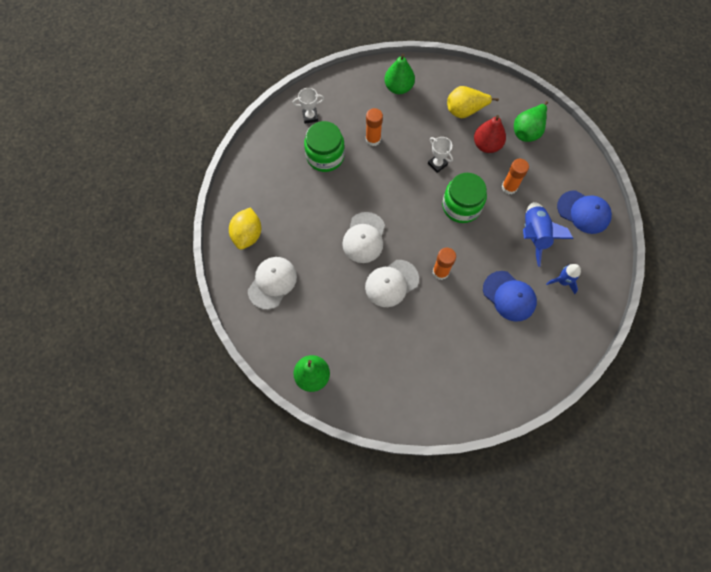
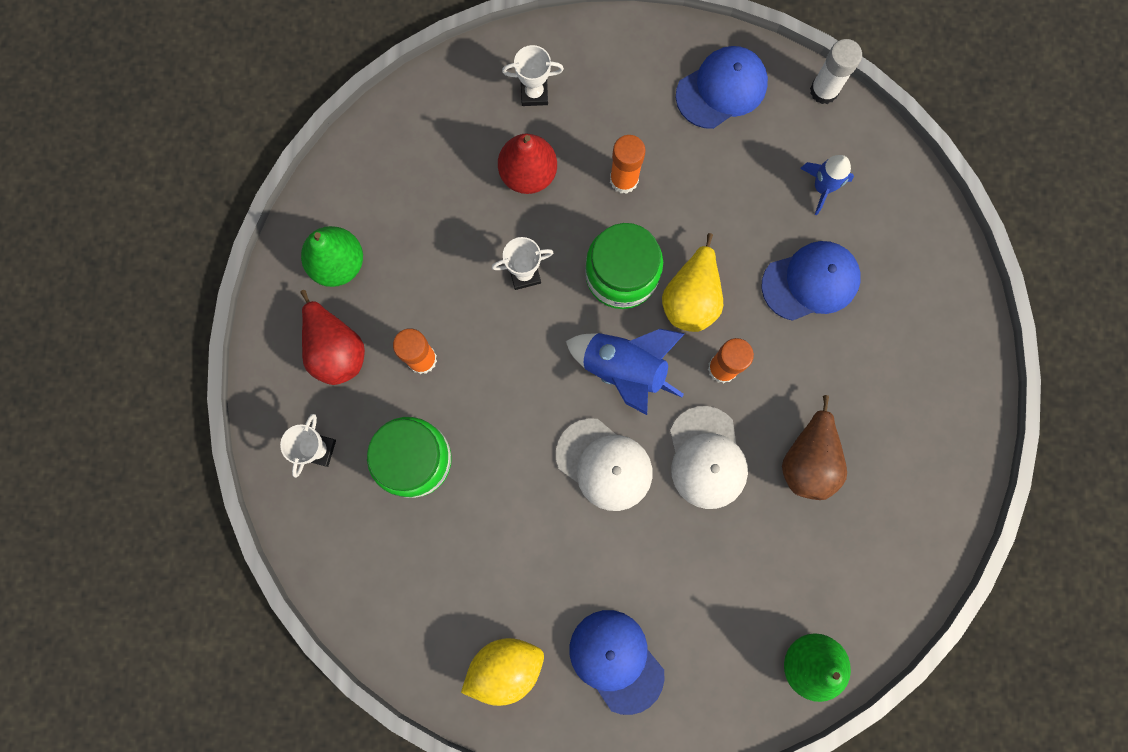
camera: 65 degrees left, 10 degrees up
yellow lemon [229,207,261,250] -> yellow lemon turned 60 degrees counterclockwise [461,638,544,706]
white cap [248,257,297,310] -> blue cap [570,610,665,715]
yellow pear [447,86,499,118] -> yellow pear moved to [662,233,723,332]
green pear [514,101,548,142] -> white trophy [502,45,564,106]
blue rocket [523,202,573,267] -> blue rocket moved to [566,329,685,415]
none -> red pear [300,290,365,385]
none -> brown pear [782,395,847,500]
none -> white glue stick [810,39,862,104]

